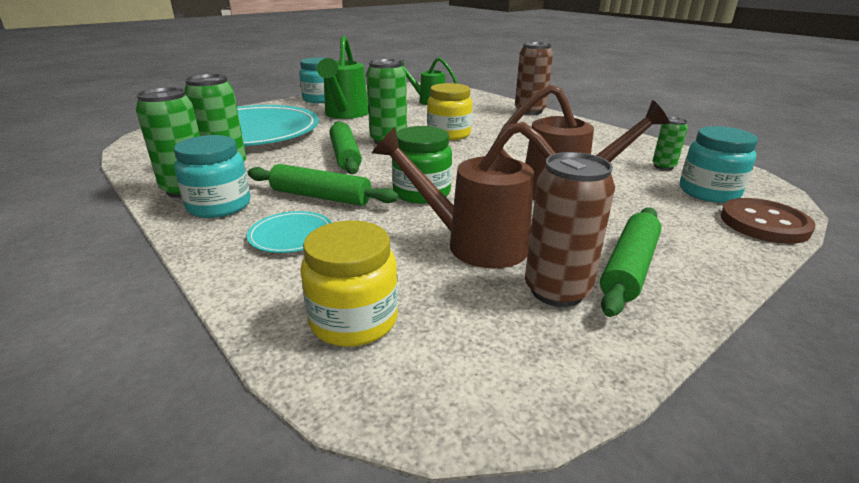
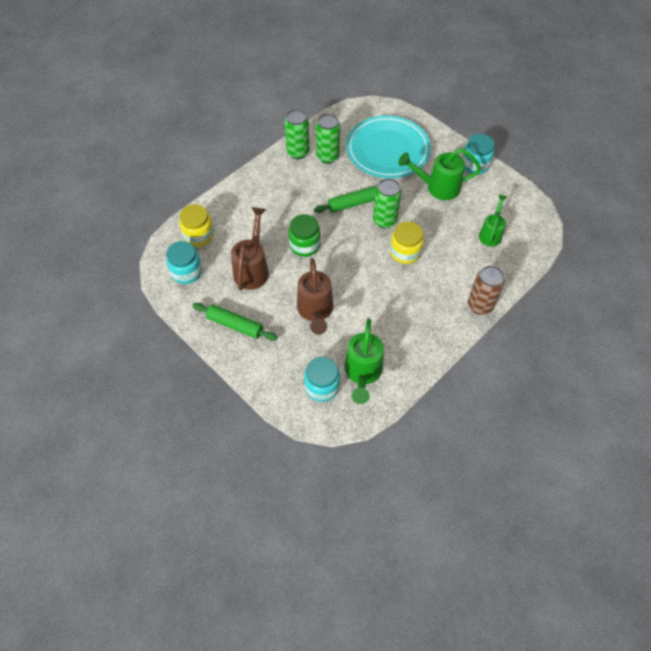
camera: 85 degrees right, 30 degrees up
turquoise jar [174,135,250,218] -> turquoise jar moved to [166,241,202,284]
turquoise plate [247,211,332,253] -> none
green rolling pin [248,164,399,206] -> none
brown can [525,152,615,307] -> none
green can [652,117,688,170] -> green watering can [345,318,384,404]
brown button [721,198,816,244] -> none

